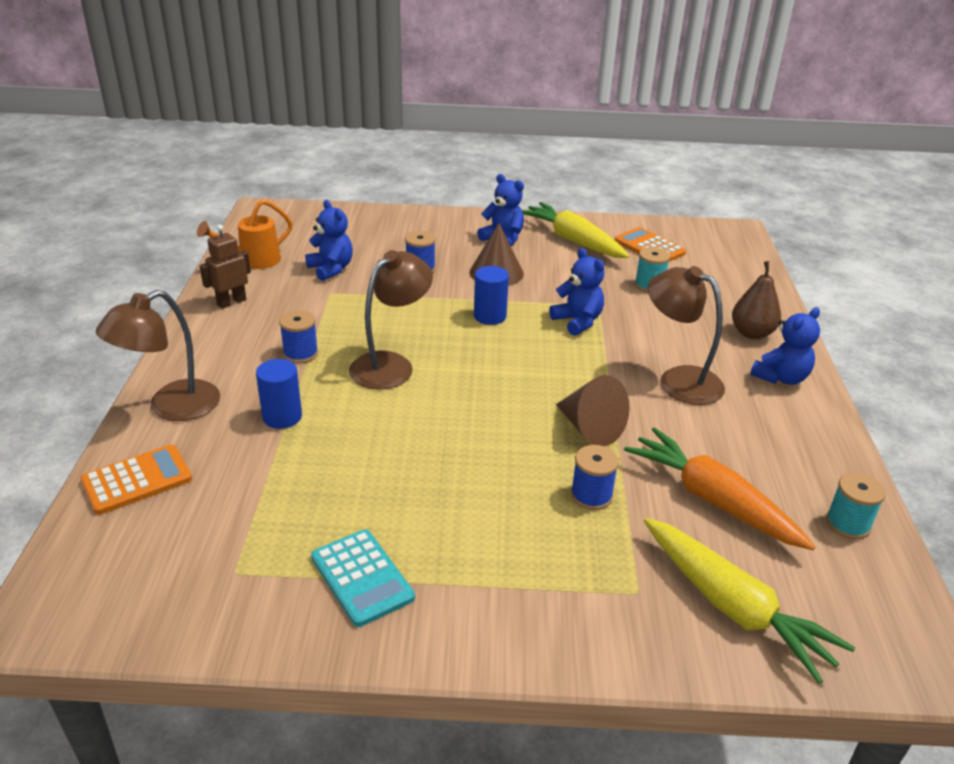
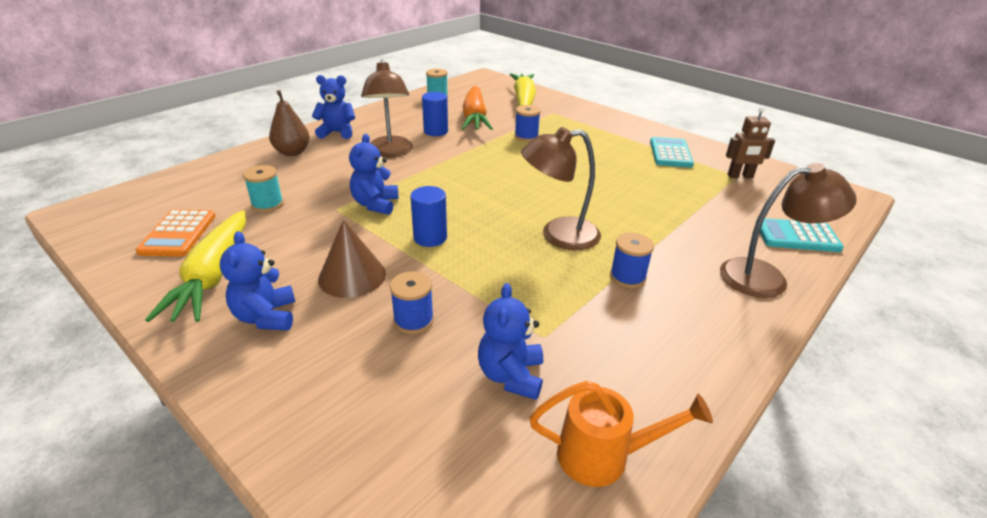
camera: 140 degrees left, 0 degrees up
orange calculator [80,445,192,515] -> turquoise calculator [755,218,844,252]
brown robot [200,225,251,309] -> brown robot moved to [726,107,775,178]
blue cylinder [256,359,302,429] -> blue cylinder moved to [422,92,448,136]
brown cone [556,375,630,446] -> none

